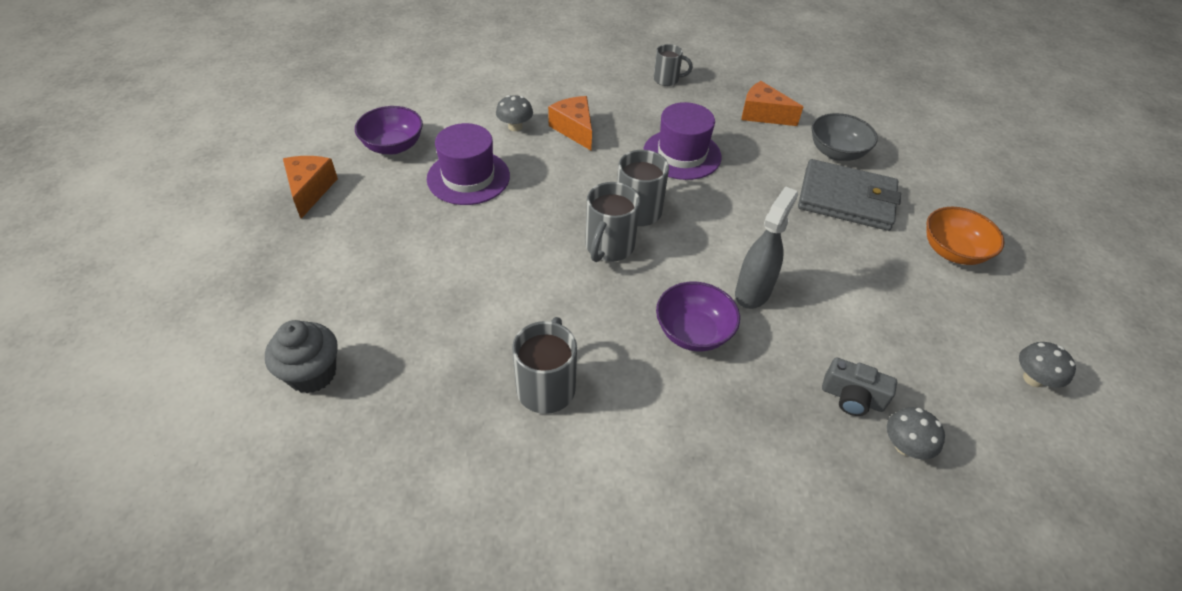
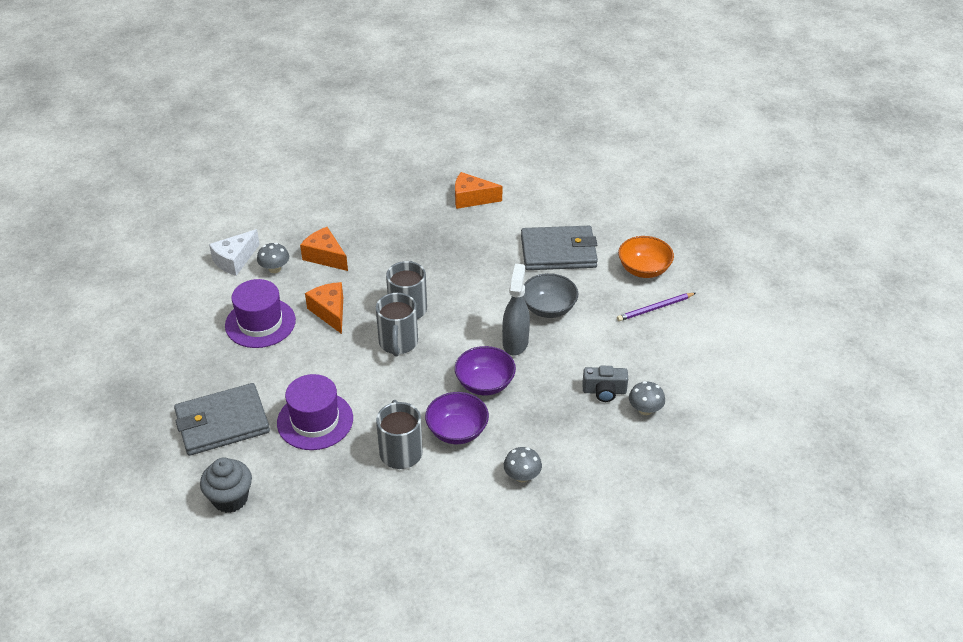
camera: 20 degrees left, 5 degrees down
orange cheese [283,156,338,219] -> orange cheese moved to [305,282,343,334]
purple bowl [355,106,423,154] -> purple bowl moved to [425,392,489,444]
purple hat [643,102,722,180] -> purple hat moved to [277,374,353,450]
grey mug [654,44,693,86] -> none
grey bowl [812,113,878,161] -> grey bowl moved to [522,273,578,318]
grey mushroom [1019,342,1076,388] -> grey mushroom moved to [504,447,542,482]
none -> grey wallet [174,383,270,456]
none -> white cheese [209,229,260,276]
none -> purple pencil [617,293,696,321]

